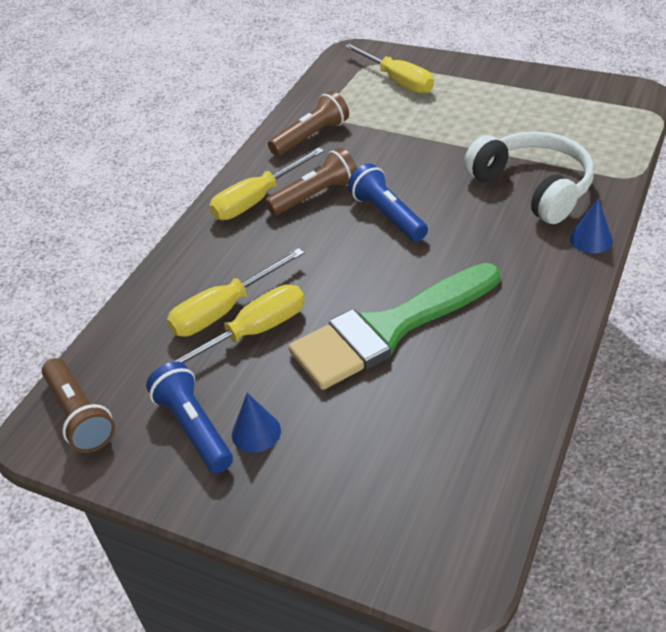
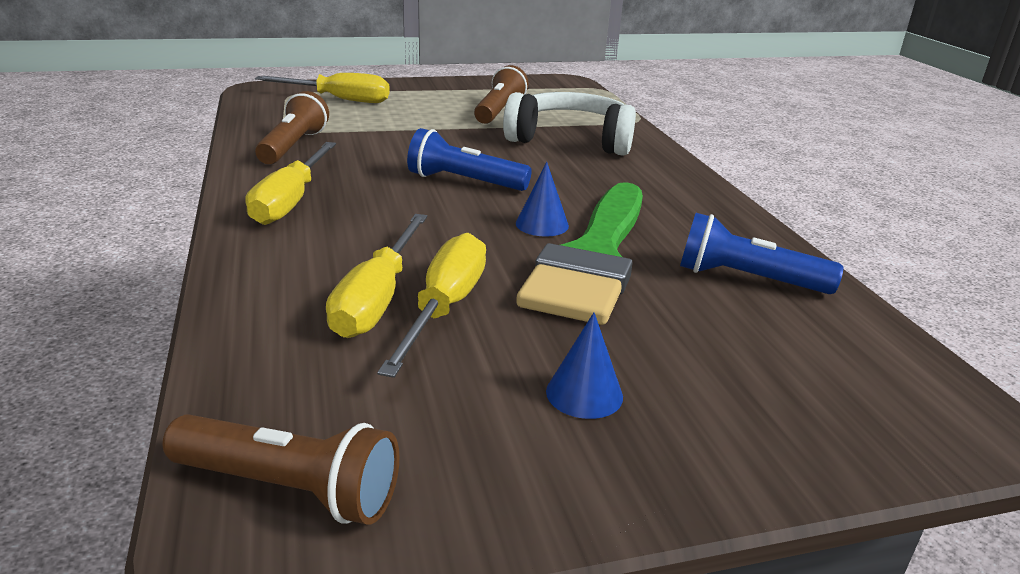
camera: 45 degrees left, 15 degrees down
blue flashlight [146,362,233,473] -> blue flashlight moved to [680,213,843,294]
brown flashlight [265,148,357,216] -> brown flashlight moved to [474,65,528,124]
blue cone [570,199,613,253] -> blue cone moved to [516,162,569,237]

